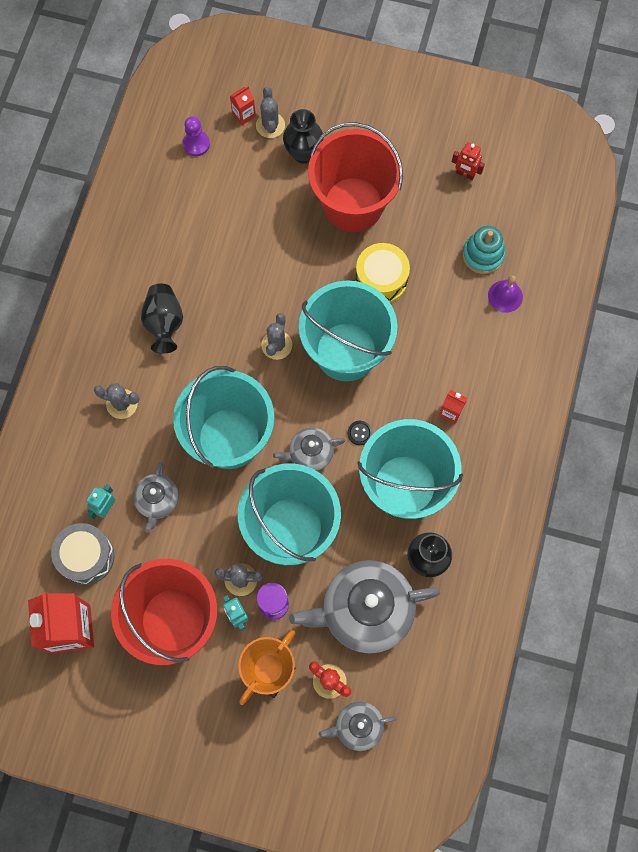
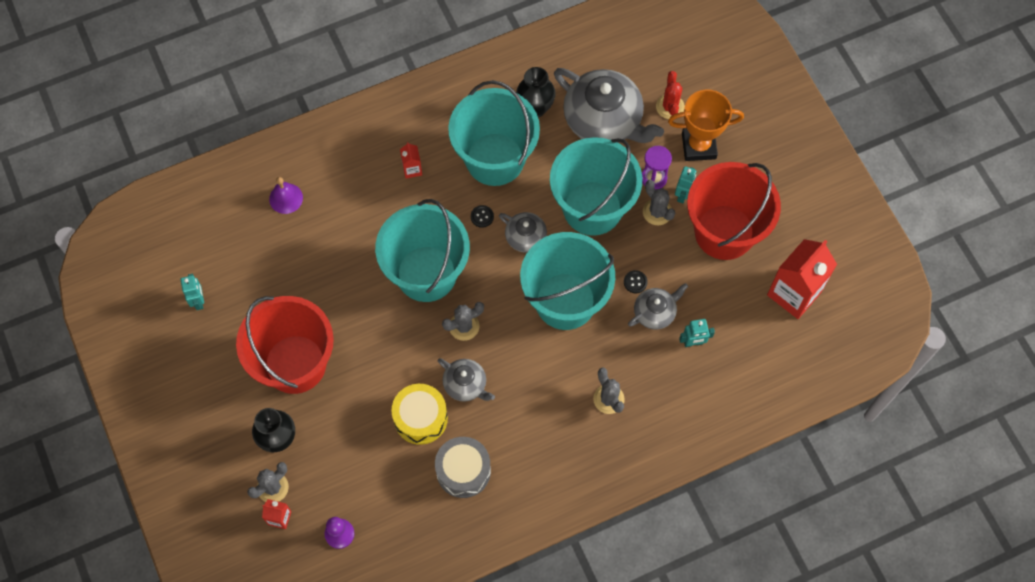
camera: 130 degrees left, 5 degrees down
grey drum [51,523,114,585] -> grey drum moved to [435,437,491,498]
black vase [141,284,183,354] -> none
grey teapot [319,701,397,751] -> grey teapot moved to [438,358,495,402]
yellow drum [355,243,410,303] -> yellow drum moved to [391,384,448,445]
red robot [452,142,485,180] -> turquoise robot [181,274,204,310]
turquoise stacking toy [462,226,505,274] -> none
none -> black button [624,270,648,293]

